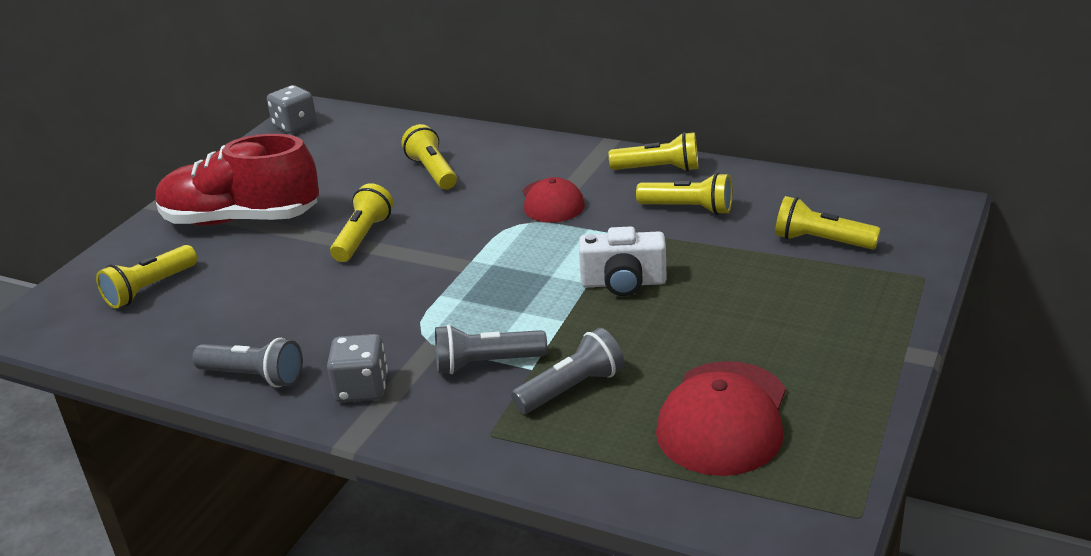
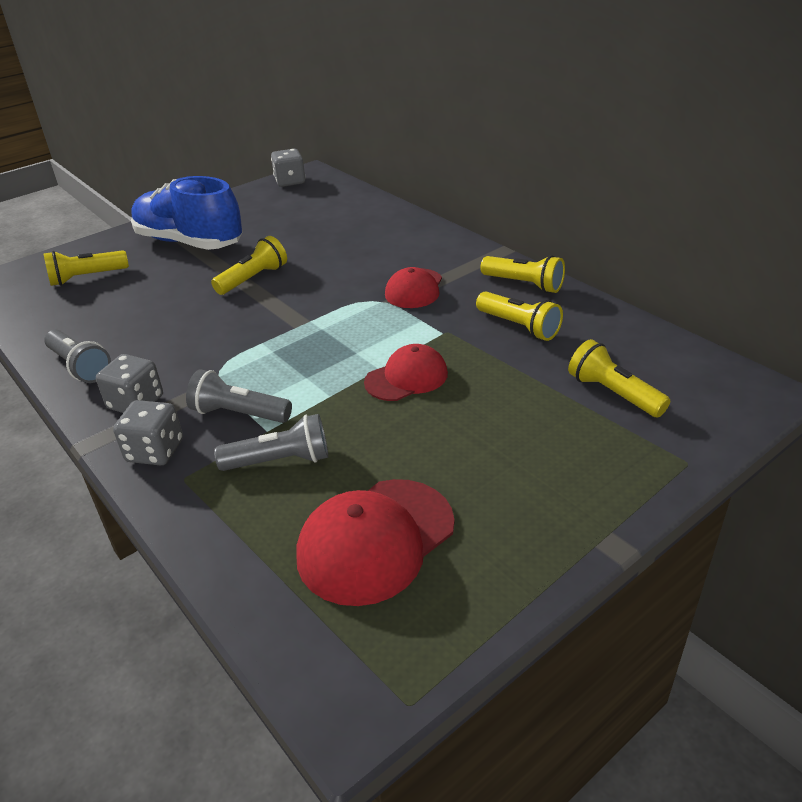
camera: 25 degrees right, 5 degrees up
red shoe [156,134,319,226] -> blue shoe [131,176,243,250]
yellow flashlight [402,124,457,189] -> none
white camera [579,227,667,296] -> red cap [364,344,448,401]
none -> grey dice [113,400,183,466]

